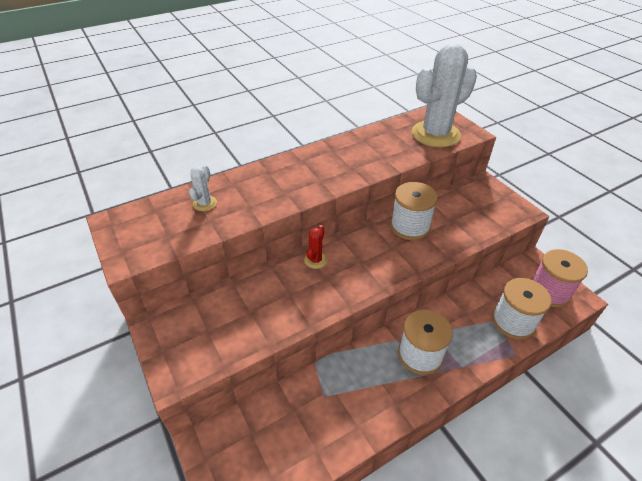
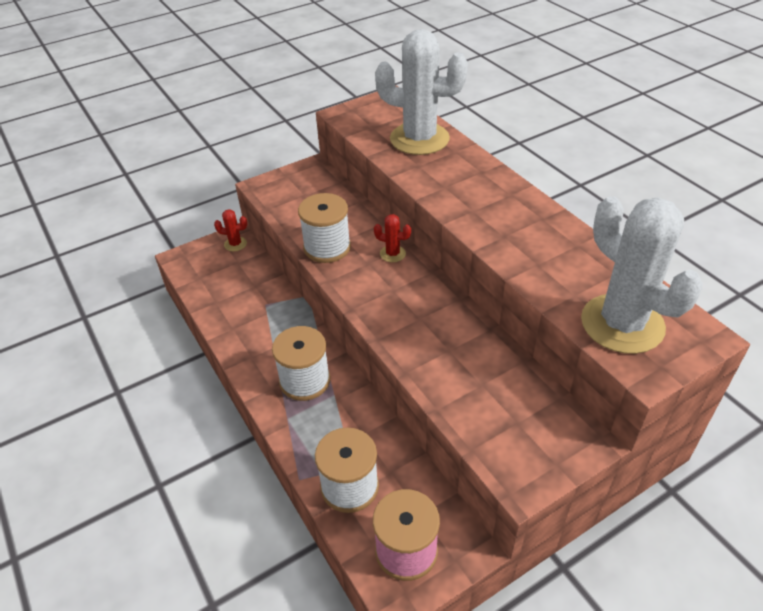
camera: 90 degrees right, 0 degrees up
white cactus [189,165,217,211] -> white cactus [375,29,468,155], size x2.44
white spool [390,182,438,240] -> white spool moved to [298,193,351,263]
none -> red cactus [214,209,247,251]

